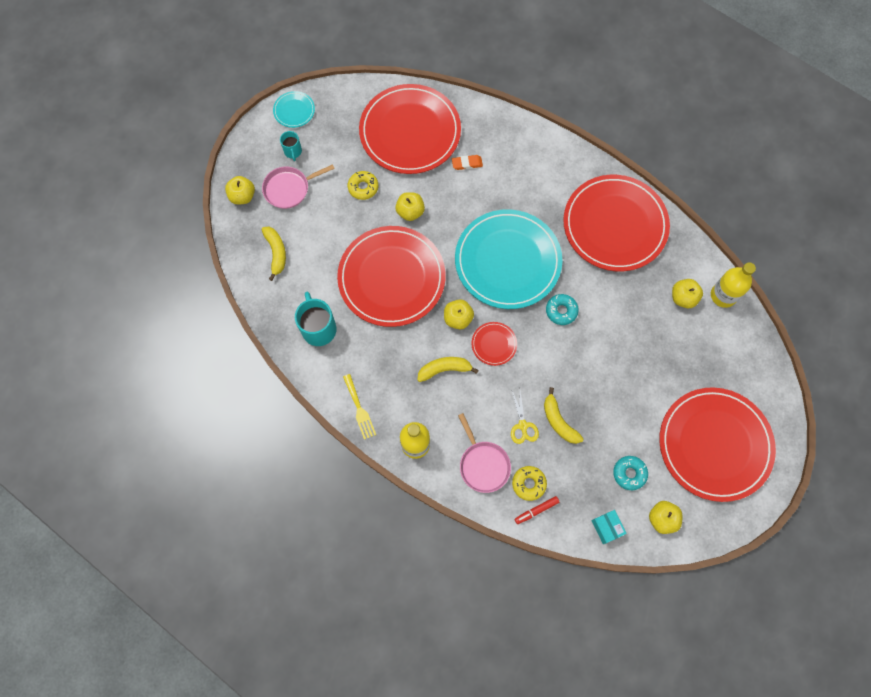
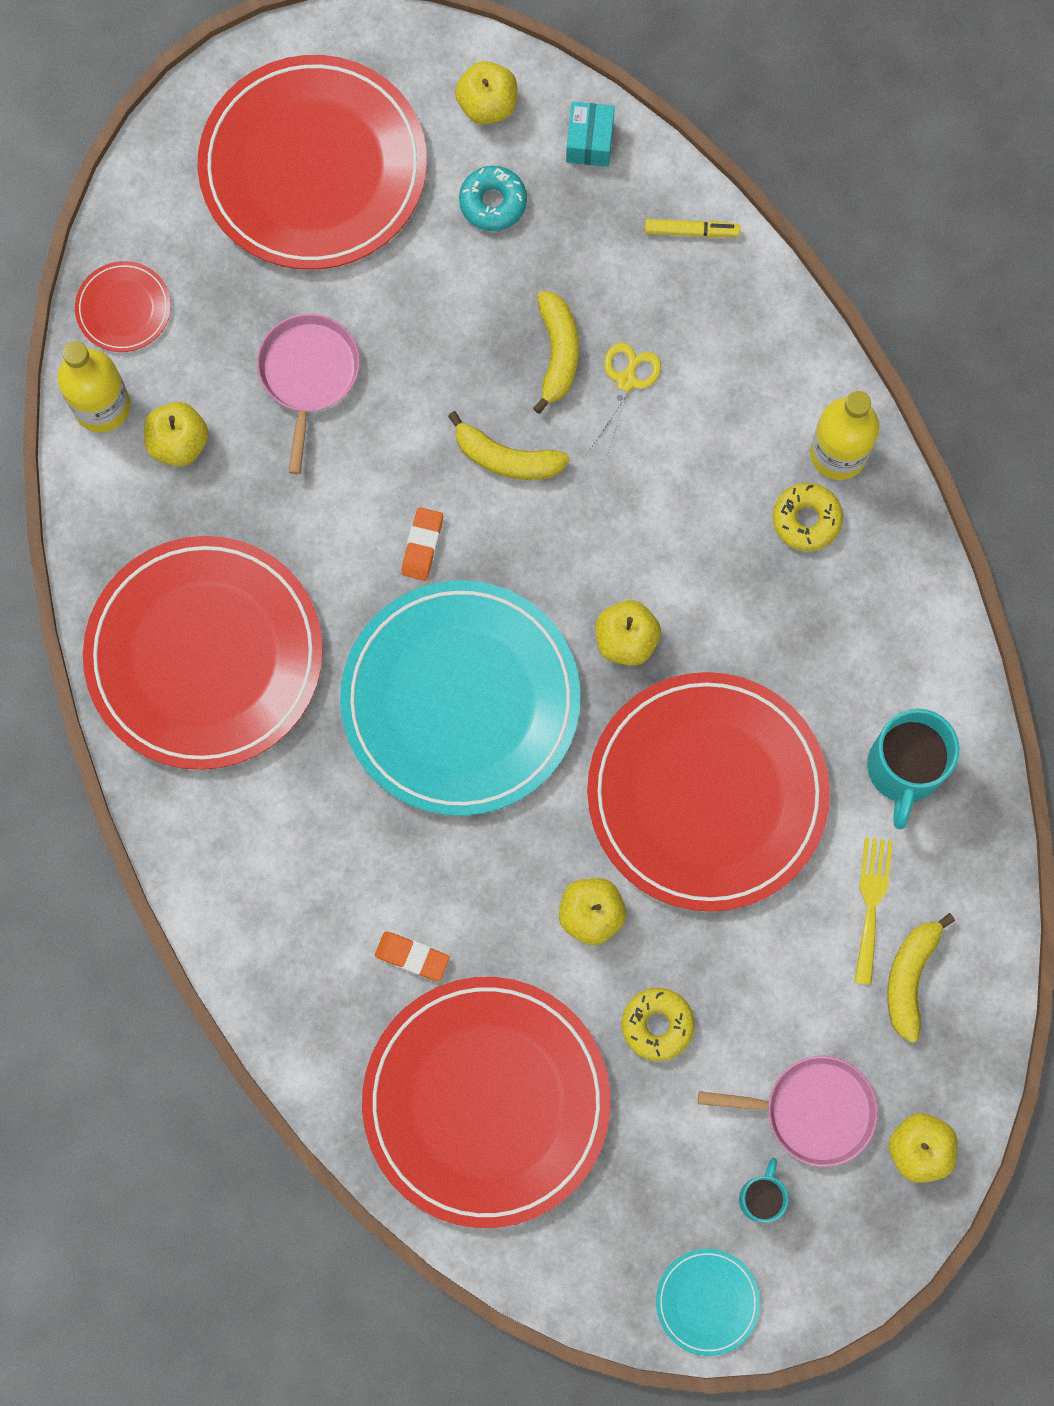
camera: 150 degrees left, 5 degrees up
yellow fork [343,374,376,439] -> yellow fork moved to [854,837,893,985]
yellow banana [418,357,479,382] -> yellow banana moved to [448,411,570,480]
pink pan [458,413,511,493] -> pink pan moved to [257,314,360,474]
red plate [472,322,517,366] -> red plate moved to [75,261,171,352]
yellow donut [512,466,547,501] -> yellow donut moved to [773,483,843,551]
red marker [515,496,559,524] -> yellow marker [645,219,740,238]
turquoise donut [546,294,579,325] -> orange eraser [401,507,443,581]

